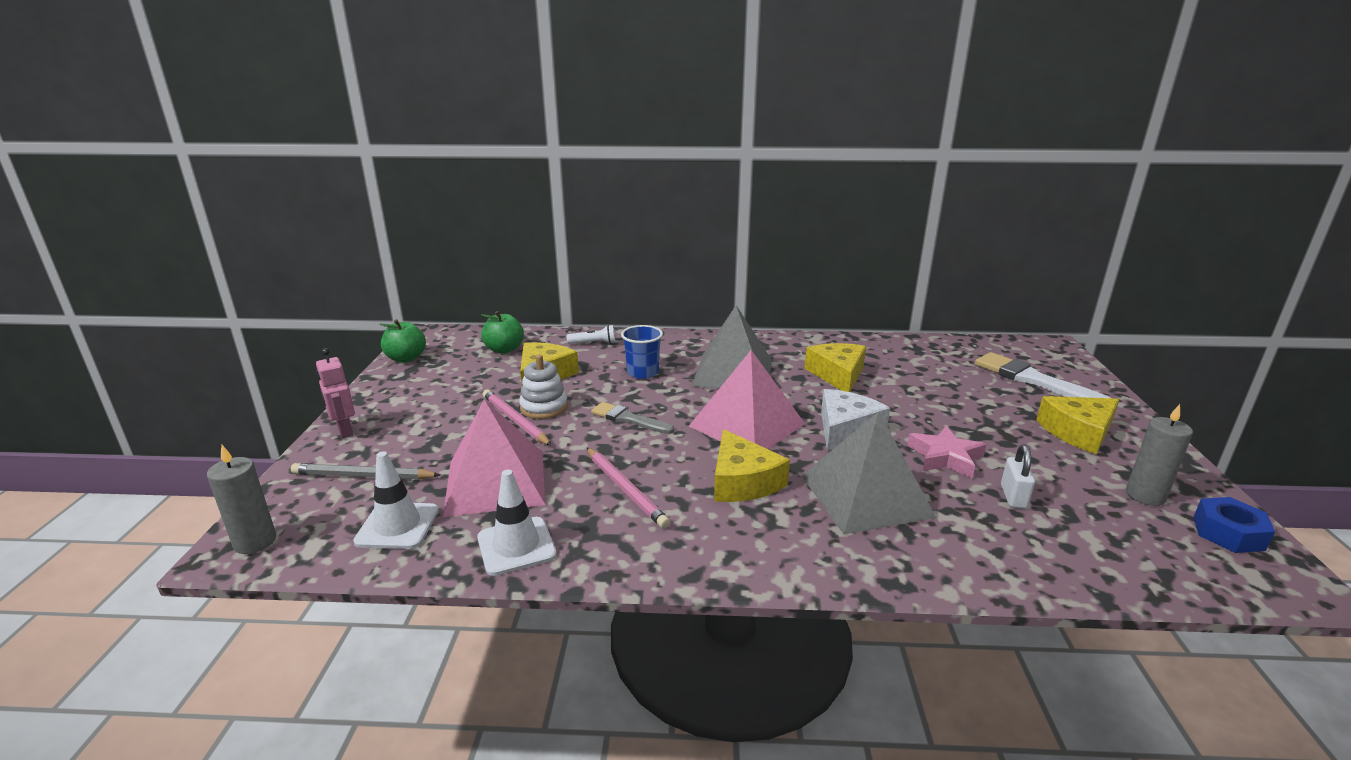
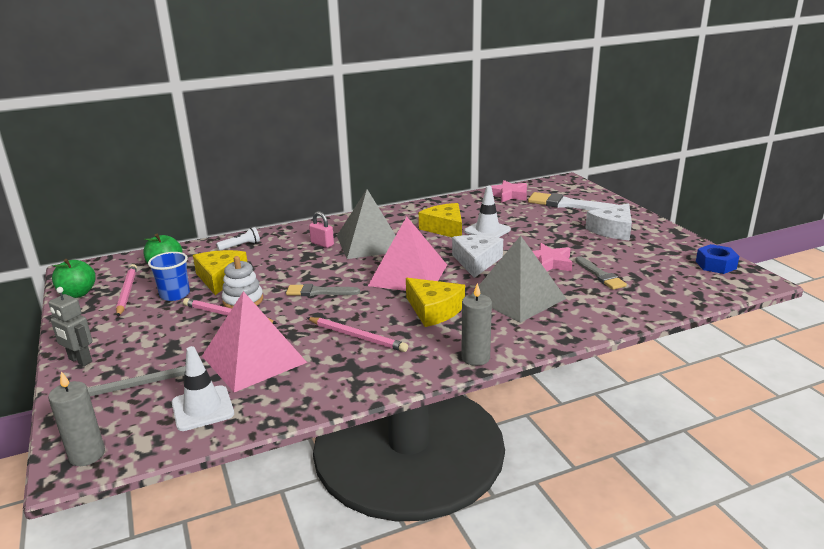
camera: 25 degrees left, 0 degrees up
pink robot [316,348,355,439] -> grey robot [49,287,93,366]
white traffic cone [477,469,557,576] -> white traffic cone moved to [464,186,511,238]
blue cup [621,325,663,379] -> blue cup moved to [148,252,190,301]
white padlock [1001,445,1035,509] -> grey brush [575,256,627,290]
yellow cheese [1036,396,1120,454] -> white cheese [585,203,632,240]
grey candle [1126,404,1193,506] -> grey candle moved to [461,283,492,366]
none -> pink pencil [116,264,137,317]
none -> pink padlock [309,211,334,248]
none -> pink star [491,180,527,203]

